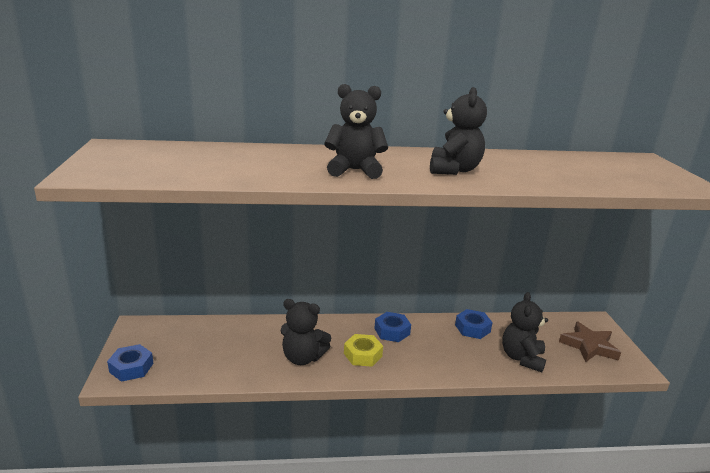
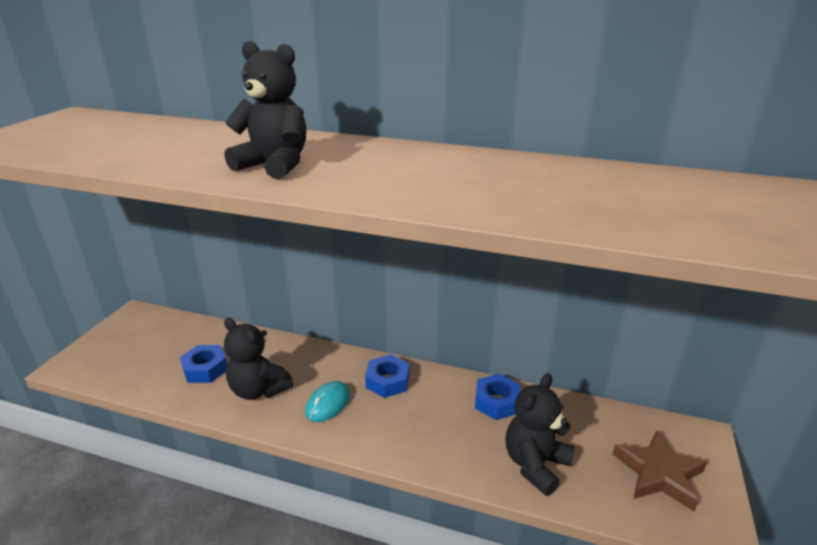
camera: 25 degrees right, 5 degrees up
blue nut [107,344,154,382] -> blue nut moved to [180,345,227,383]
yellow nut [344,334,383,367] -> turquoise mouse [306,381,350,422]
black teddy bear [430,87,487,175] -> none

